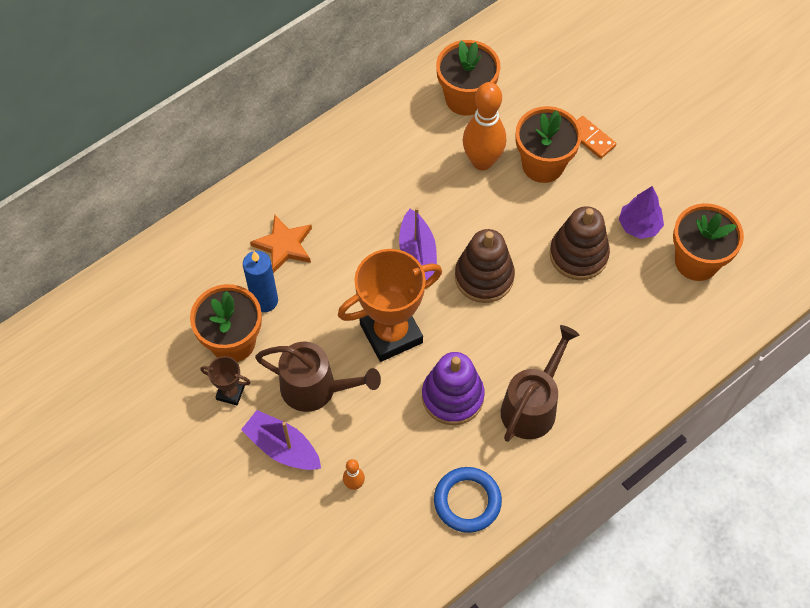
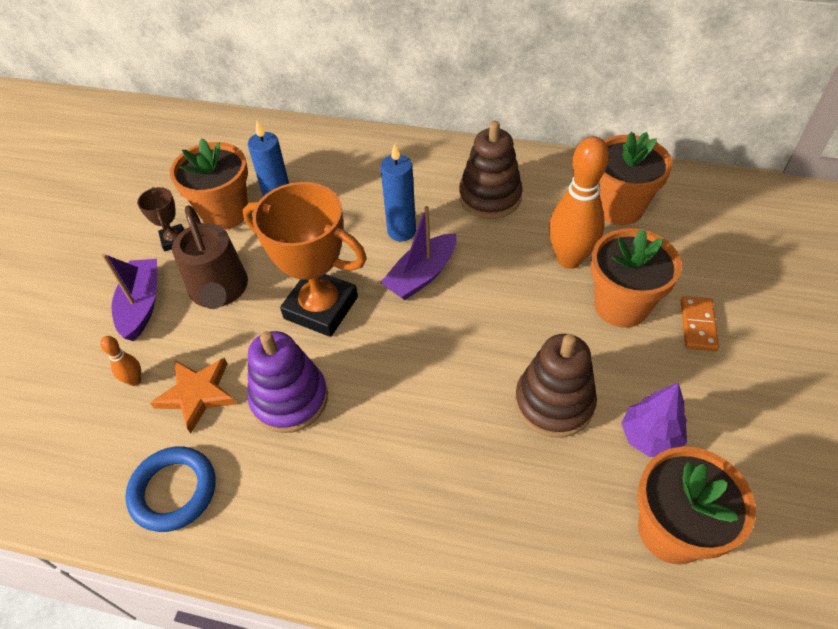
camera: 55 degrees right, 10 degrees down
orange star [250,215,312,273] -> orange star moved to [150,358,237,434]
brown stacking toy [455,229,515,303] -> brown stacking toy moved to [459,121,523,219]
brown watering can [501,325,579,442] -> none
none -> blue candle [381,143,416,242]

